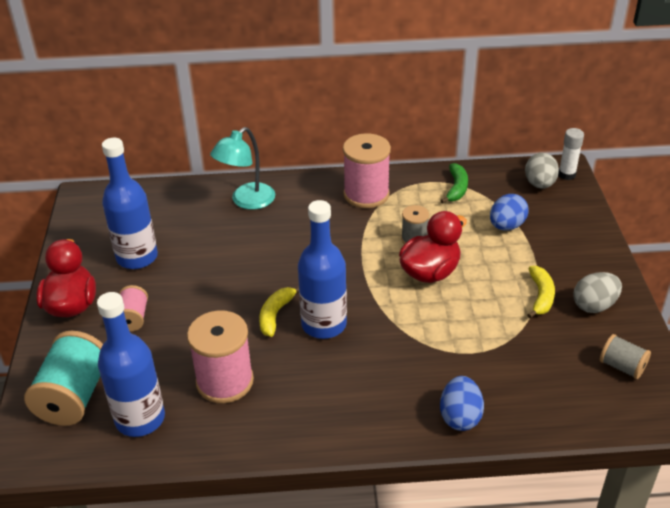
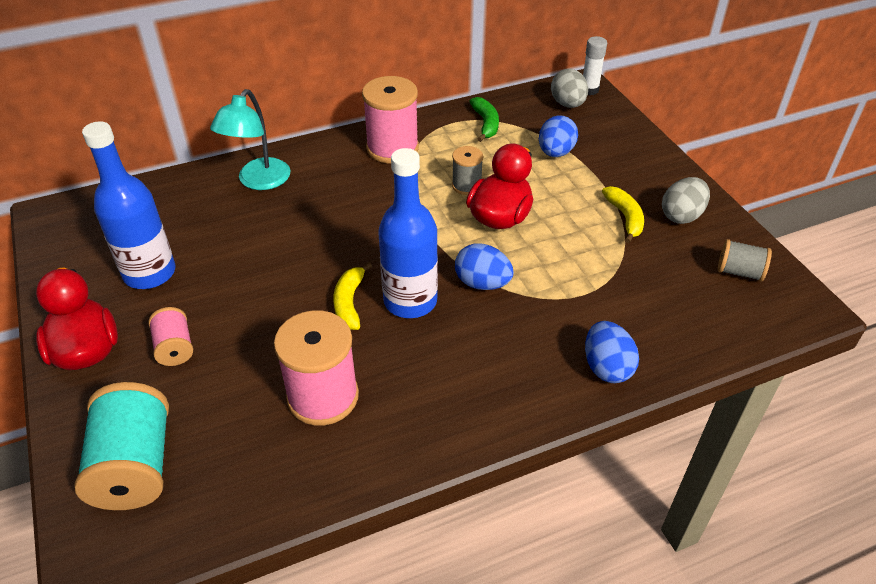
camera: 20 degrees left, 5 degrees up
blue bottle [97,292,165,437] -> none
none -> blue egg [455,243,514,290]

